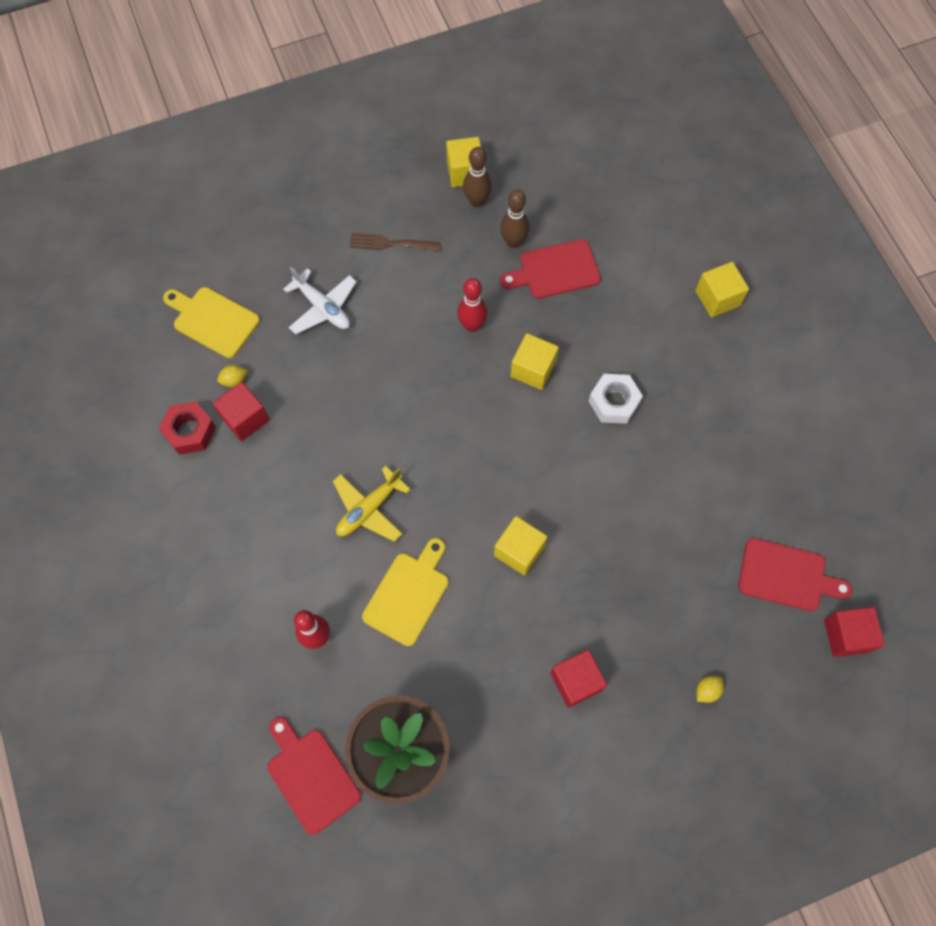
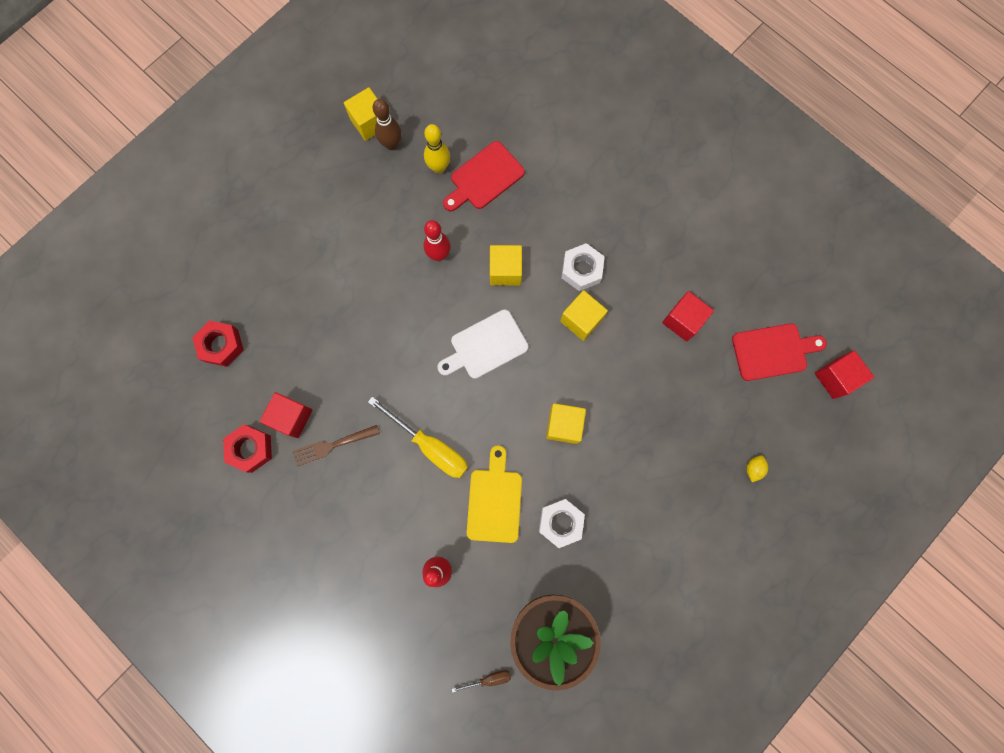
camera: 25 degrees left, 10 degrees up
yellow cutting board [163,287,260,358] -> red nut [192,321,243,367]
yellow lemon [217,365,248,387] -> none
red cutting board [267,717,361,835] -> brown screwdriver [452,670,511,693]
white plane [283,267,357,334] -> none
yellow plane [333,466,411,542] -> yellow screwdriver [368,397,468,478]
brown fork [349,233,441,251] -> brown fork moved to [292,425,380,466]
brown bowling pin [500,190,529,248] -> yellow bowling pin [424,124,450,174]
red cube [550,650,607,708] -> red cube moved to [662,291,714,342]
yellow cube [695,262,749,317] -> yellow cube moved to [560,290,608,341]
none -> white cutting board [437,310,528,379]
none -> white nut [539,499,585,548]

